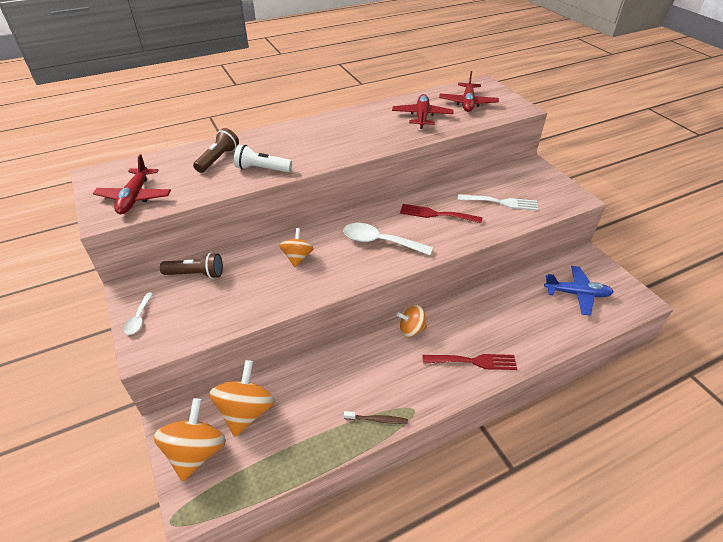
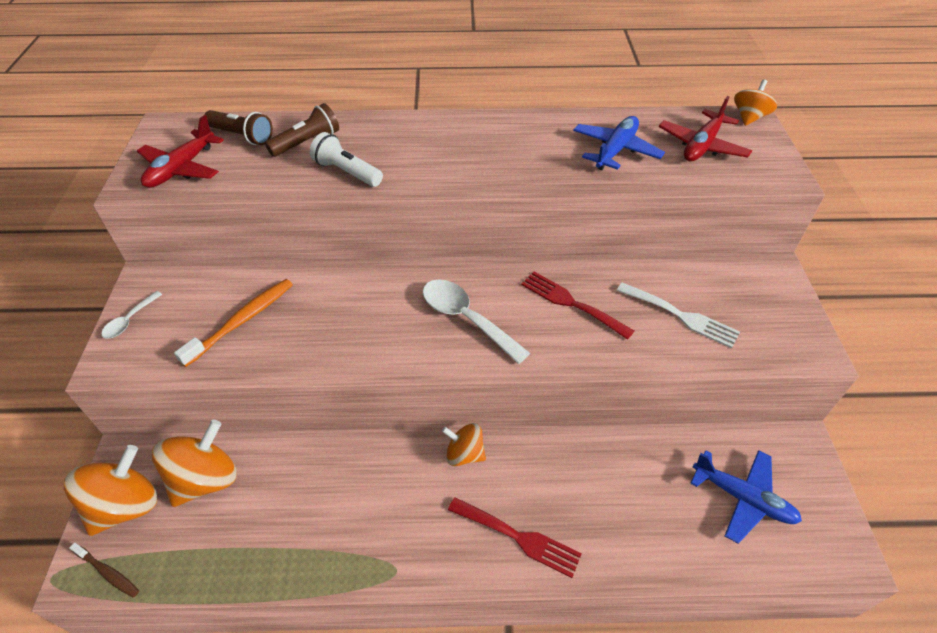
camera: 25 degrees right, 5 degrees up
brown flashlight [160,253,223,279] -> brown flashlight moved to [205,110,273,145]
orange spinning top [279,228,314,267] -> orange spinning top moved to [734,79,777,126]
brown toothbrush [344,411,408,424] -> brown toothbrush moved to [69,542,139,597]
red plane [392,94,453,129] -> blue plane [573,116,665,170]
none -> orange toothbrush [174,279,293,367]

